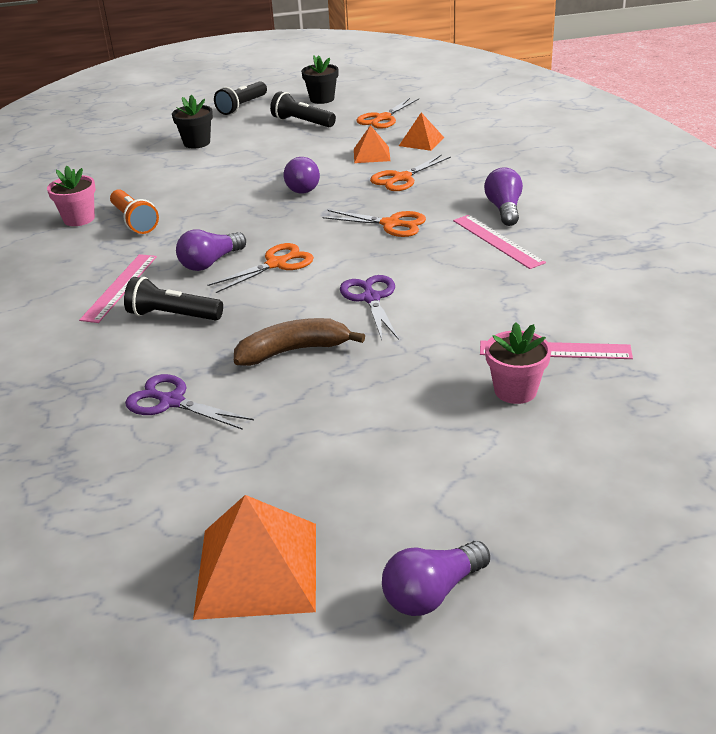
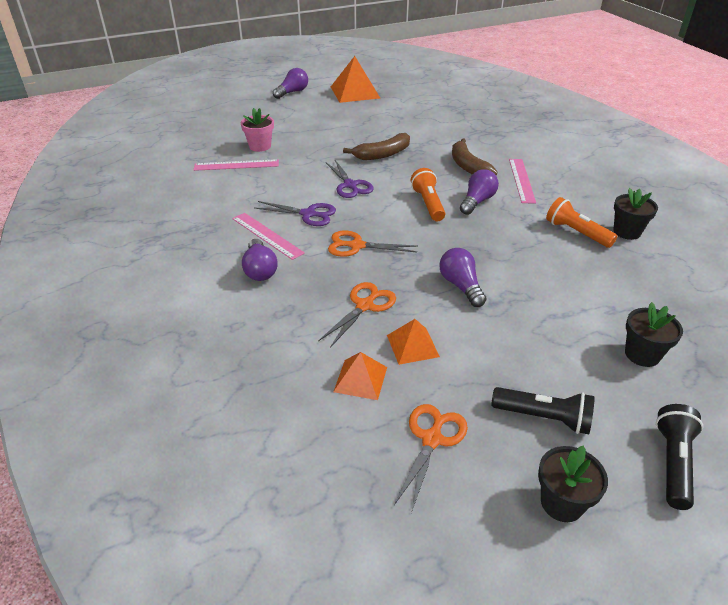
camera: 165 degrees right, 5 degrees up
pink flower pot [47,166,96,226] -> black flower pot [613,188,658,240]
black flashlight [124,277,223,320] -> brown banana [452,138,497,175]
purple scissors [125,374,254,430] -> purple scissors moved to [254,201,336,226]
orange scissors [208,243,314,293] -> orange flashlight [411,168,445,221]

